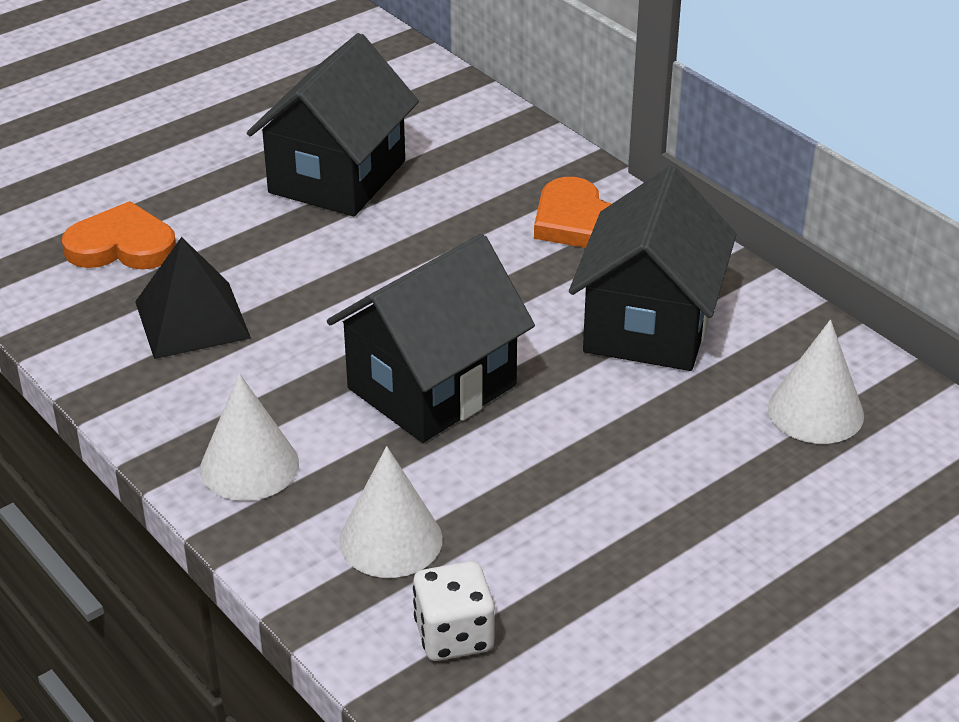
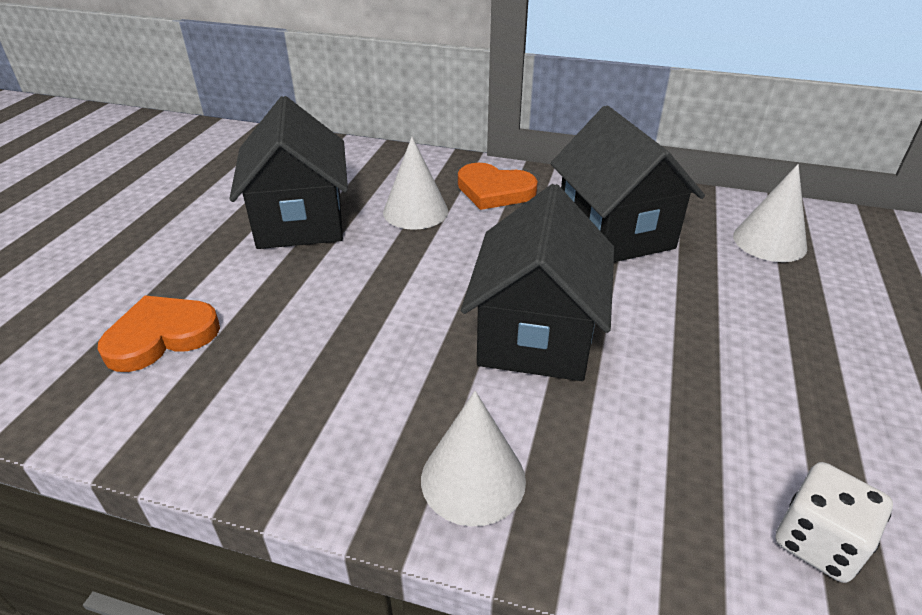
camera: 35 degrees left, 0 degrees up
black pyramid [135,237,251,359] -> none
white cone [339,446,443,578] -> white cone moved to [383,137,448,230]

